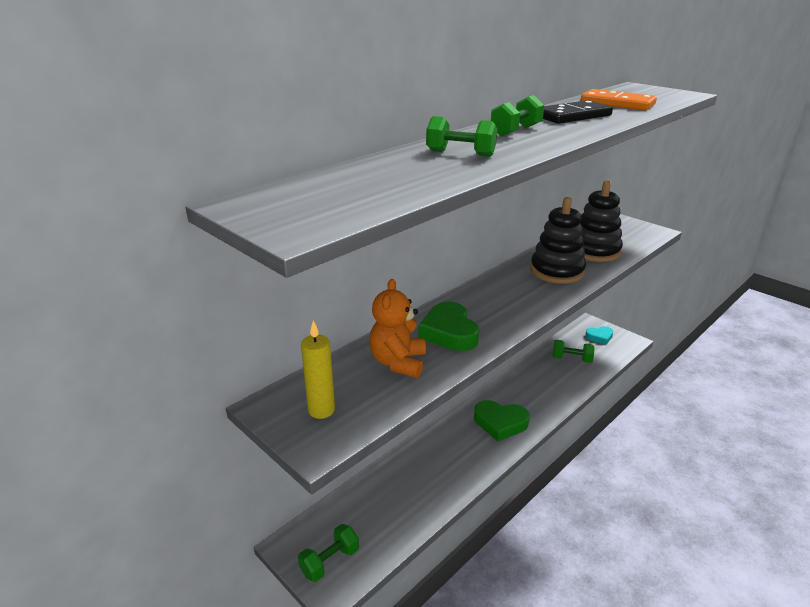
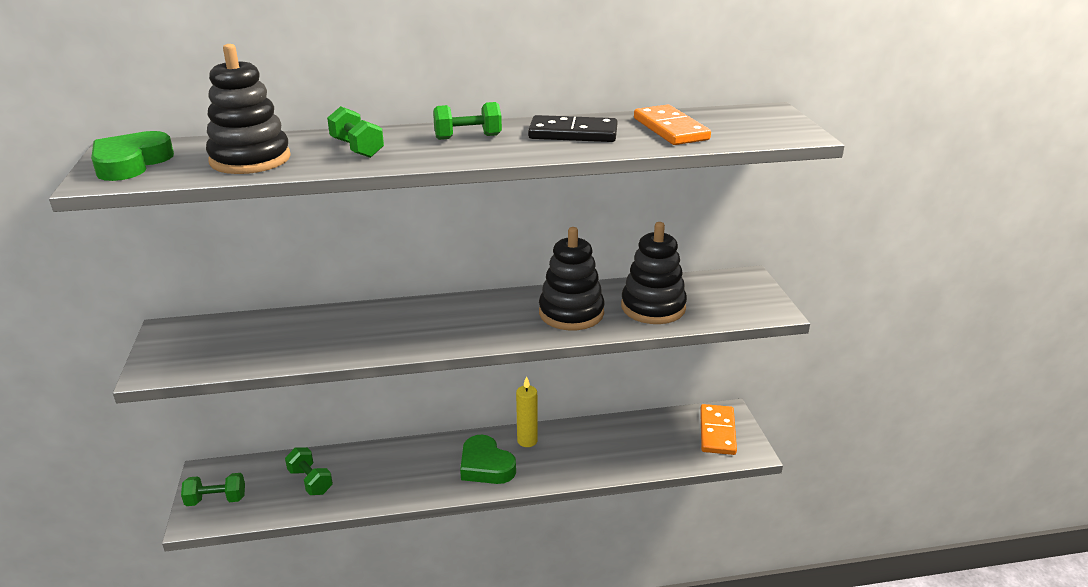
camera: 35 degrees right, 0 degrees up
yellow candle [301,321,335,419] -> yellow candle moved to [516,376,538,447]
orange teddy bear [369,279,426,378] -> none
green heart [418,302,479,351] -> green heart moved to [91,131,174,181]
green dumbbell [552,339,595,363] -> green dumbbell moved to [285,448,333,495]
turquoise heart [585,326,613,345] -> orange domino [700,404,737,455]
none -> black stacking toy [206,44,291,174]

